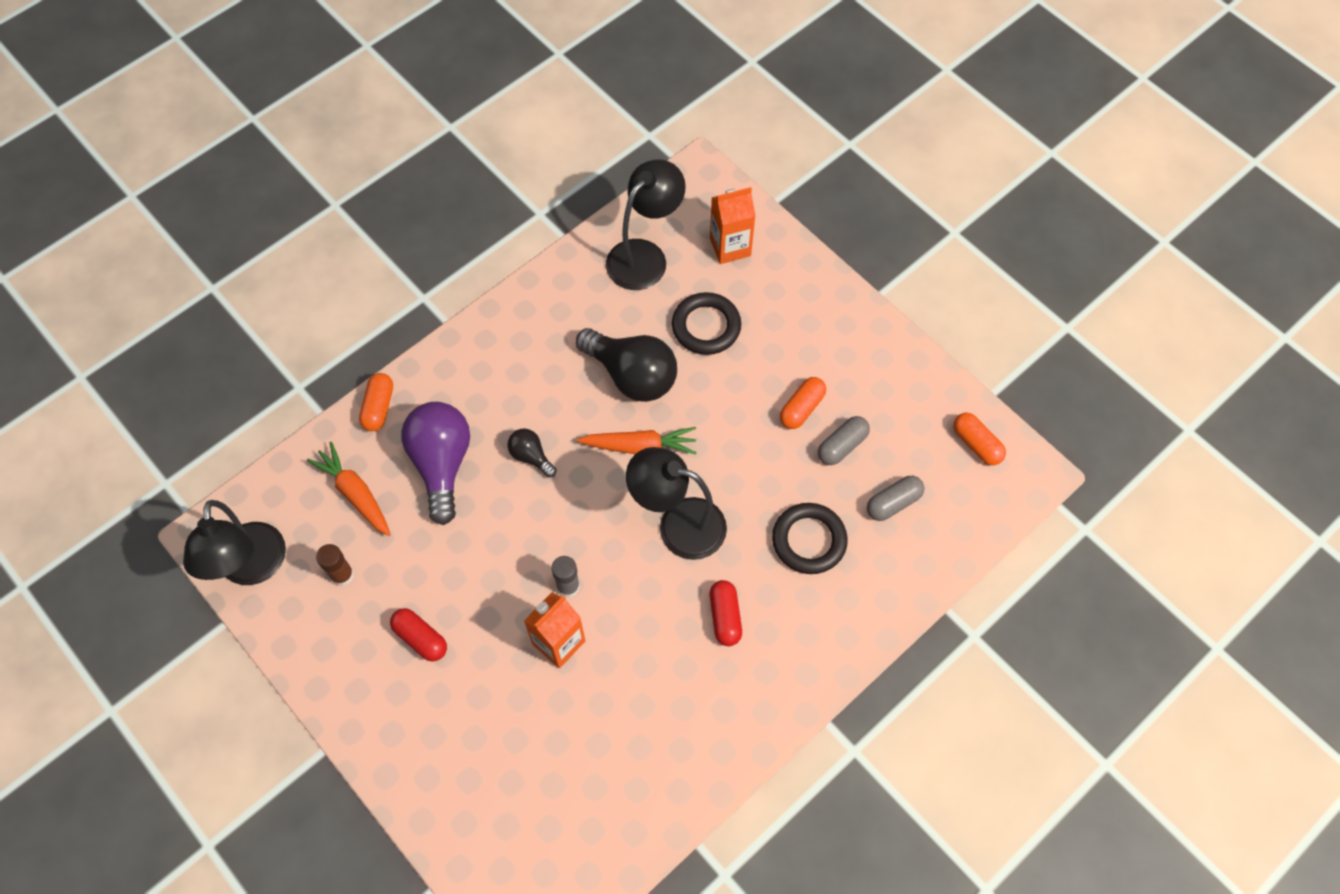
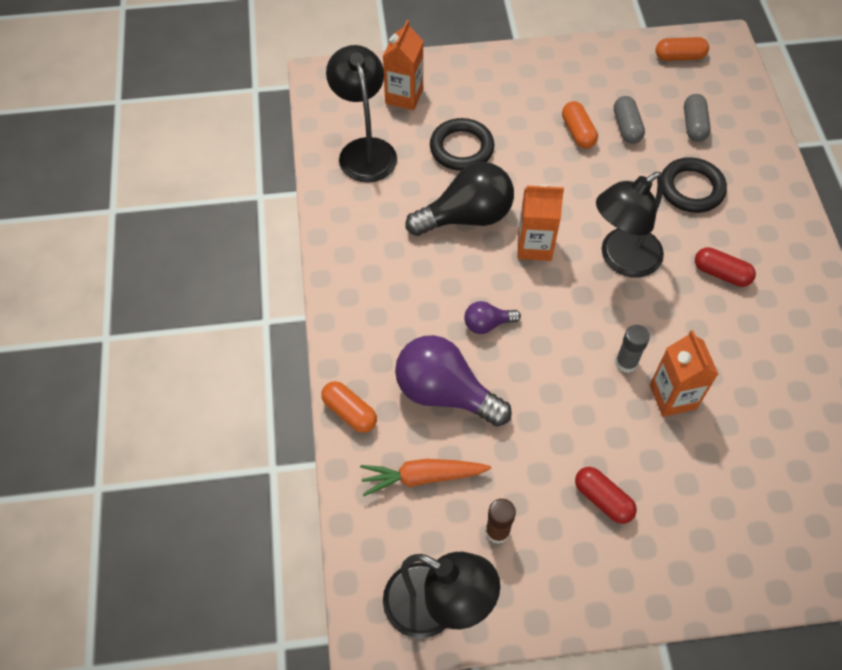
camera: 55 degrees left, 5 degrees down
red capsule [390,608,447,661] -> red capsule turned 60 degrees clockwise [575,467,637,524]
black light bulb [507,428,557,478] -> purple light bulb [464,301,521,334]
orange carrot [577,427,697,454] -> orange carton [518,185,564,261]

